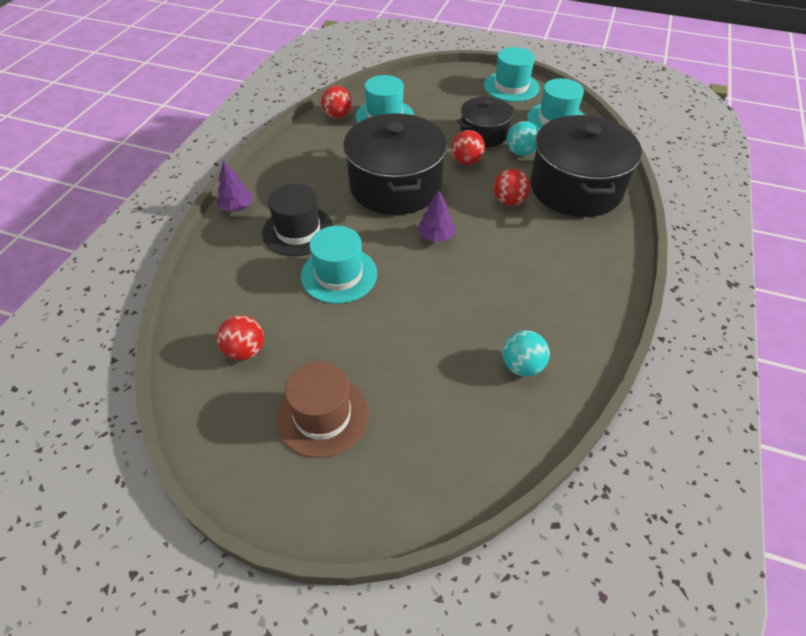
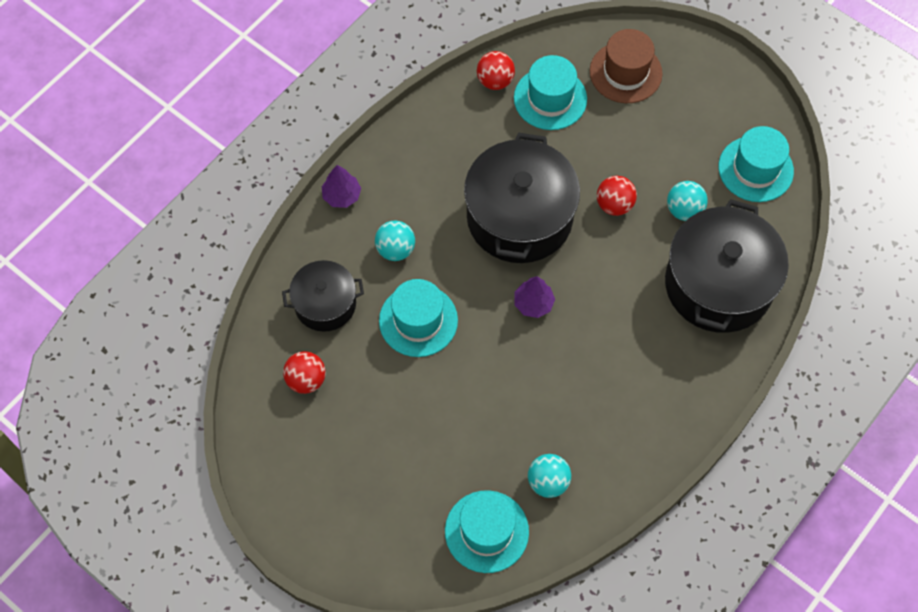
camera: 20 degrees right, 15 degrees up
black hat [262,184,334,256] -> turquoise ball [375,221,415,261]
brown hat [276,362,369,458] -> brown hat moved to [590,29,663,103]
black pot [457,97,515,148] -> black pot moved to [282,260,364,332]
turquoise hat [484,47,540,102] -> turquoise hat moved to [445,490,529,573]
red ball [494,169,530,206] -> none

